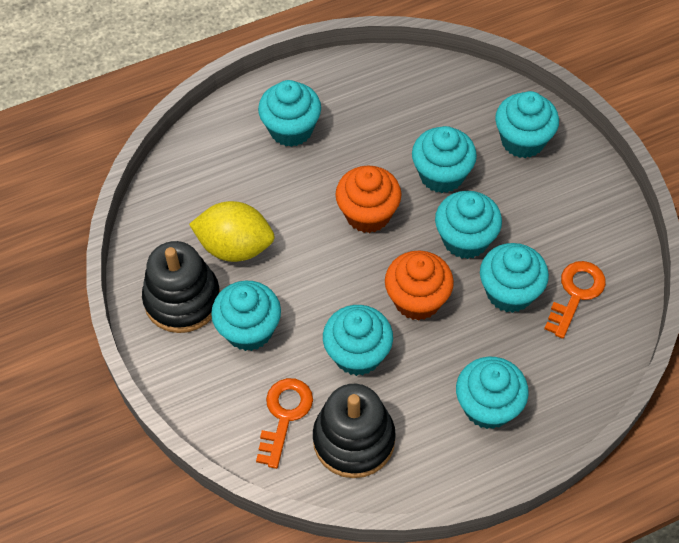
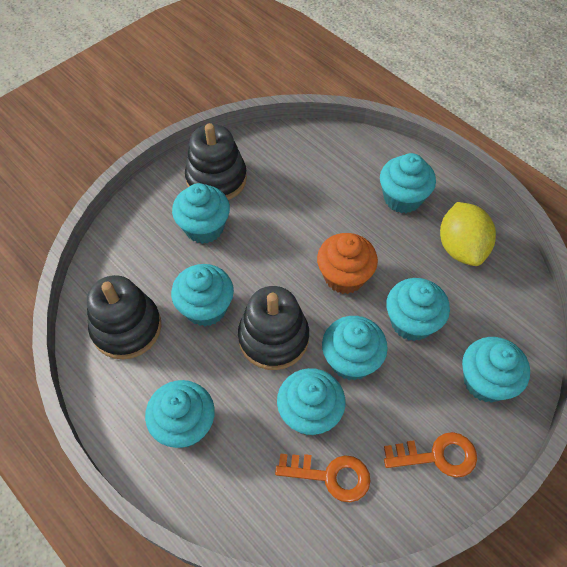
camera: 70 degrees right, 0 degrees up
yellow lemon [189,201,275,262] -> yellow lemon moved to [440,202,496,266]
orange key [256,378,313,469] -> orange key moved to [384,432,477,478]
orange cupcake [385,251,454,321] -> black stacking toy [238,286,309,370]

